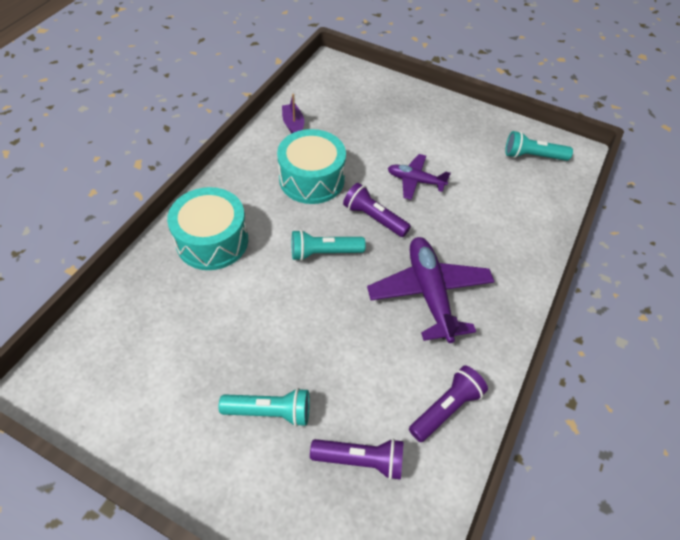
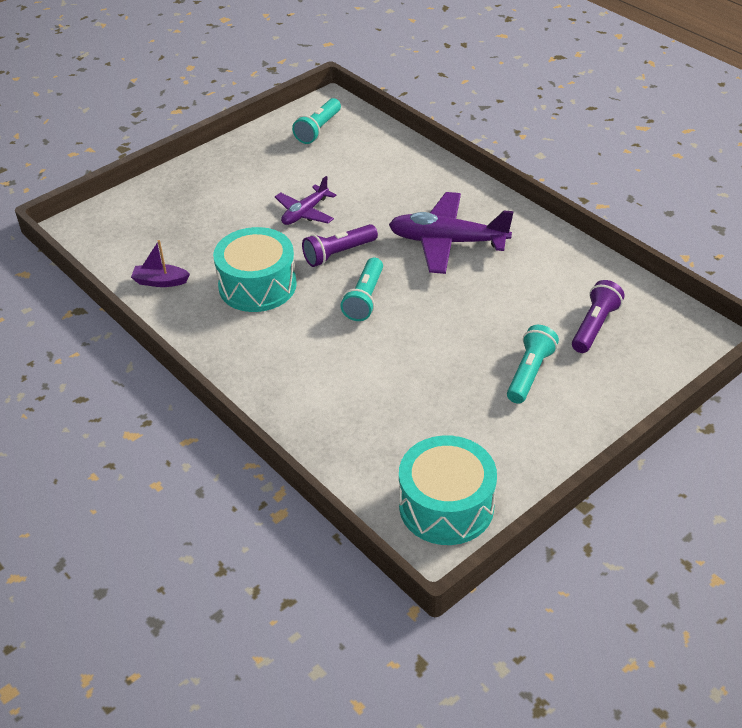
camera: 65 degrees left, 10 degrees down
turquoise drum [167,187,248,270] -> turquoise drum moved to [399,435,497,545]
purple flashlight [409,366,488,442] -> none

